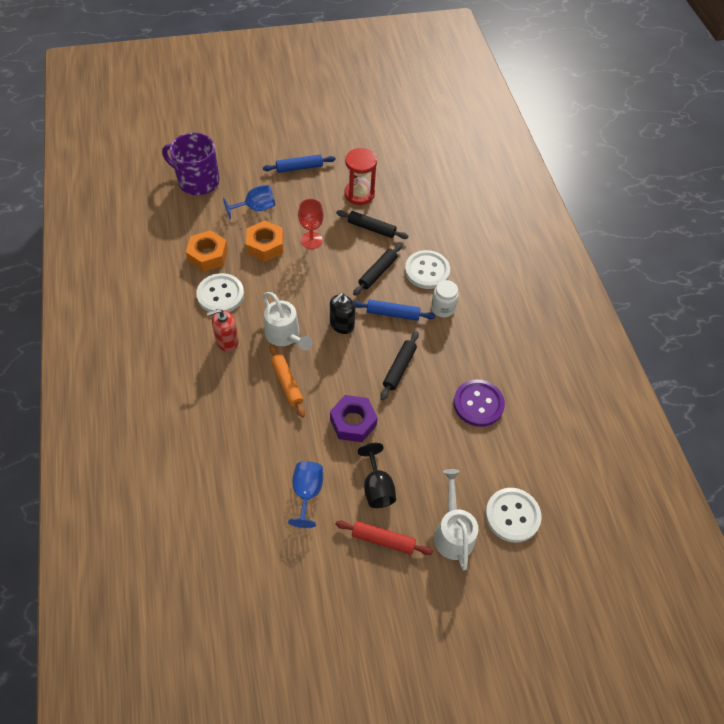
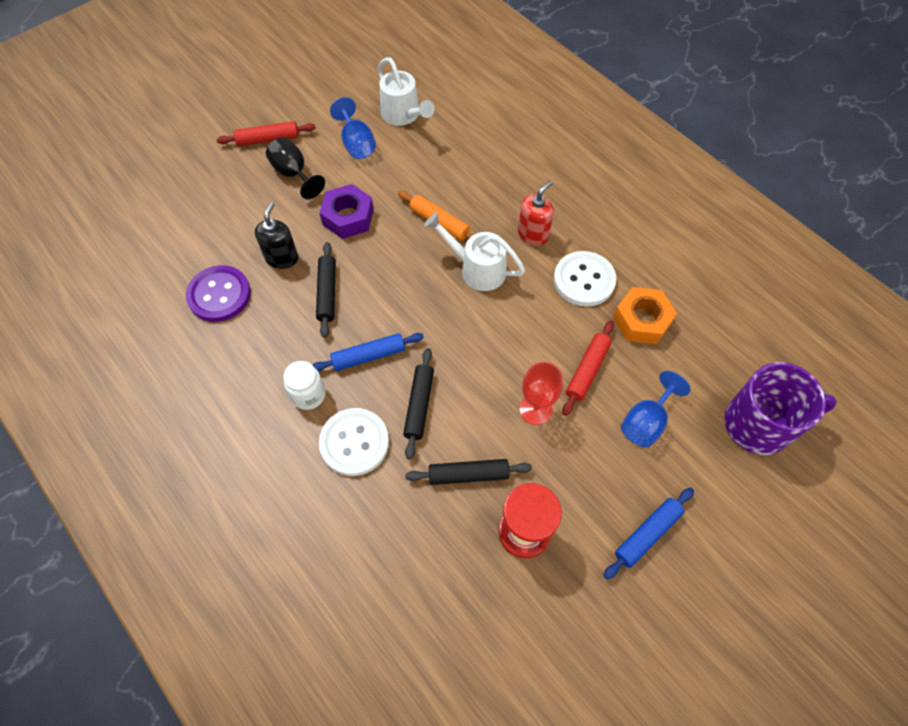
camera: 155 degrees right, 5 degrees up
orange nut [246,221,283,262] -> red rolling pin [562,321,614,416]
black soap dispenser [330,293,355,334] -> black soap dispenser moved to [255,202,298,269]
white watering can [434,469,478,570] -> white watering can moved to [377,57,434,126]
white button [485,488,541,543] -> none

